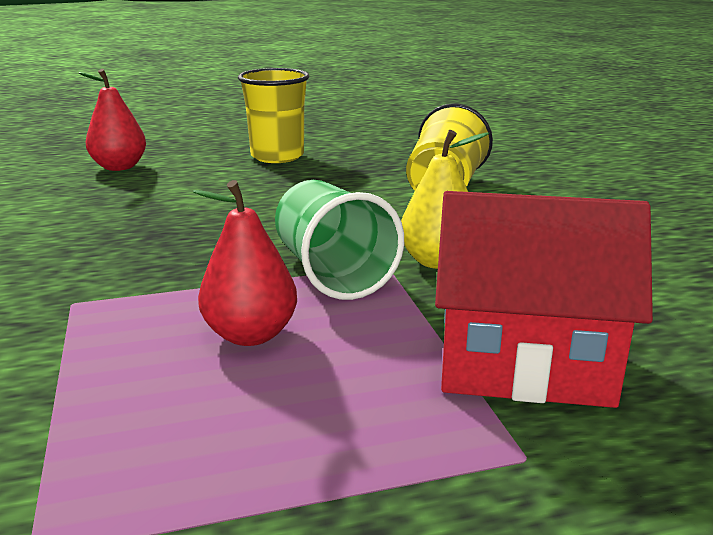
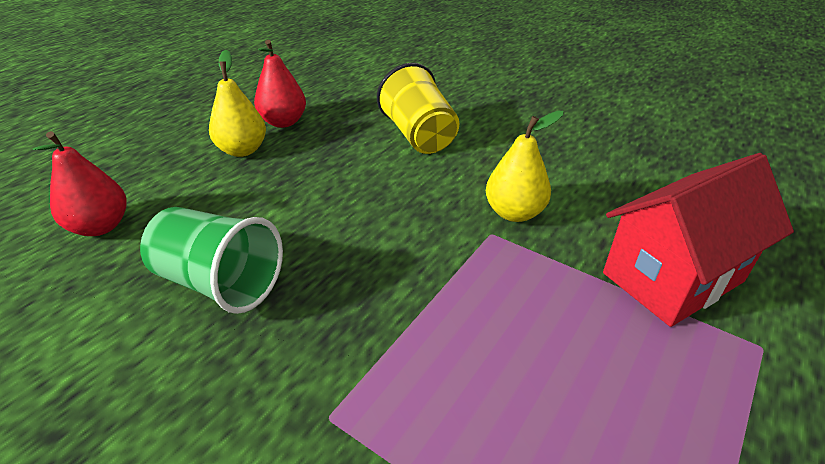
camera: 40 degrees left, 15 degrees up
red pear [193,180,297,346] -> red pear moved to [254,40,306,128]
yellow cup [238,68,309,163] -> yellow pear [209,50,266,157]
green cup [275,180,404,300] -> green cup moved to [140,207,283,314]

